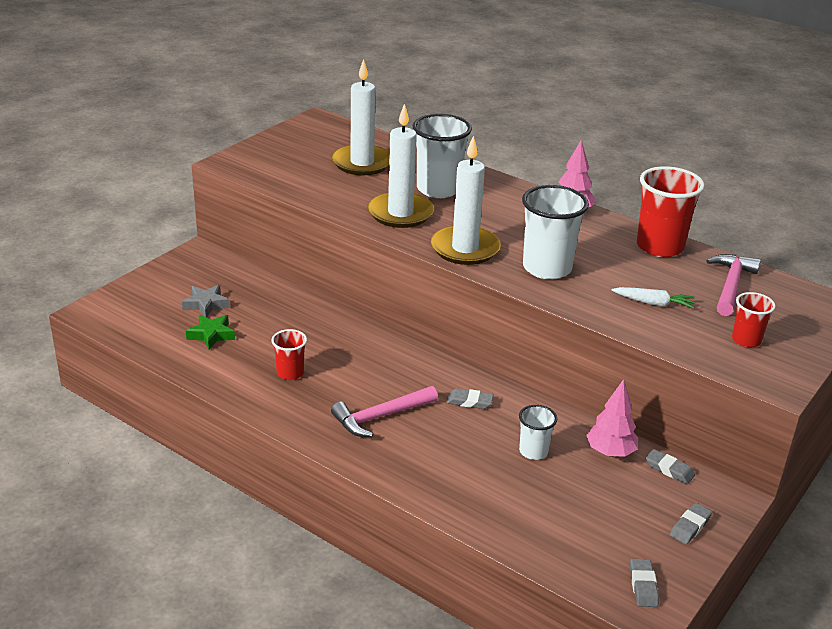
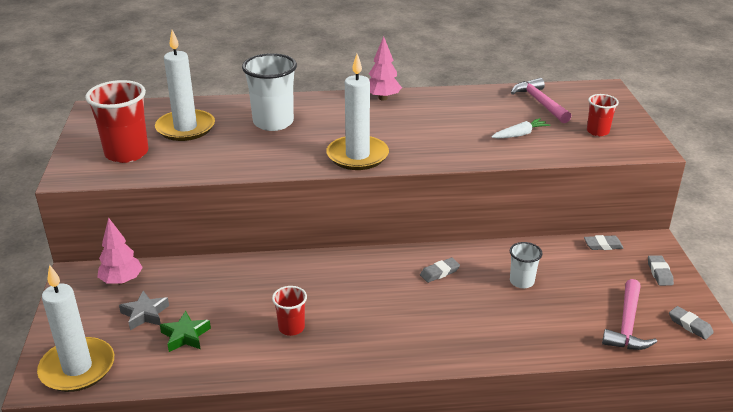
camera: 40 degrees left, 0 degrees up
pink hammer [331,386,438,437] -> pink hammer moved to [602,279,657,350]
white candle [368,104,434,228] -> white candle moved to [37,264,114,392]
white cup [522,185,589,280] -> none
pink tree [586,379,638,457] -> pink tree moved to [97,217,143,285]
red cup [637,166,705,257] -> red cup moved to [85,80,148,163]

